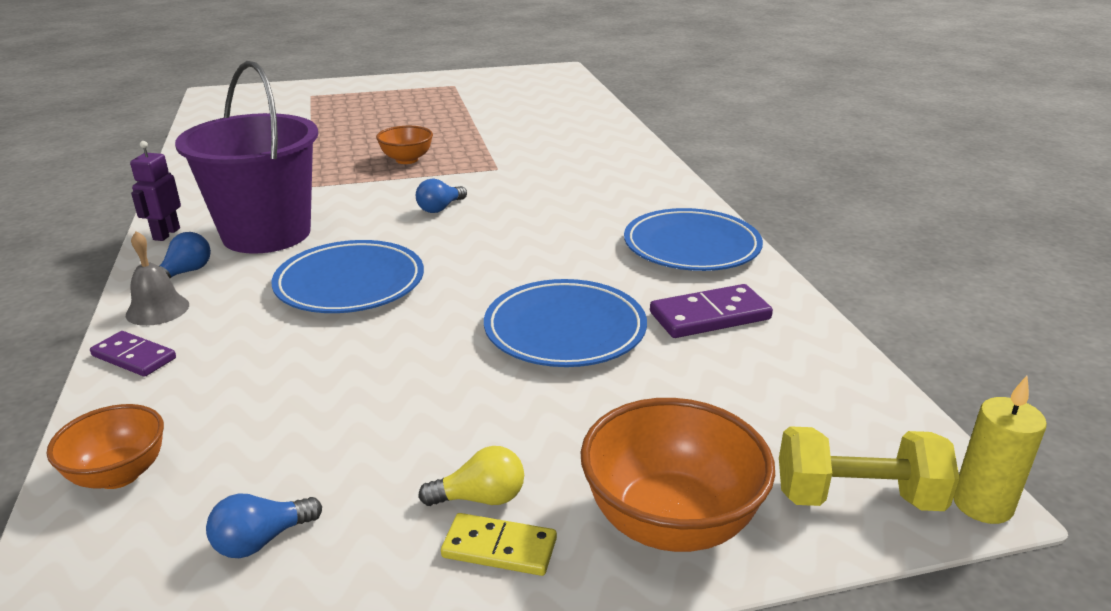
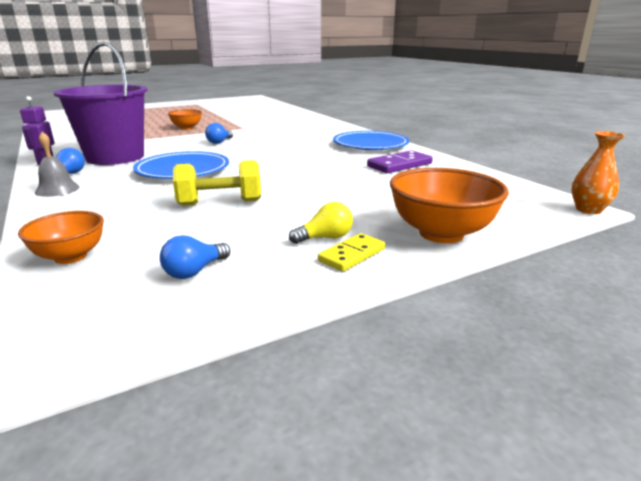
camera: 15 degrees left, 5 degrees down
purple domino [90,331,176,377] -> none
yellow domino [441,513,557,576] -> yellow domino turned 45 degrees counterclockwise [318,233,385,271]
blue plate [484,279,647,367] -> none
yellow dumbbell [779,426,960,511] -> yellow dumbbell moved to [173,160,261,206]
yellow candle [954,376,1047,524] -> orange vase [572,131,625,214]

